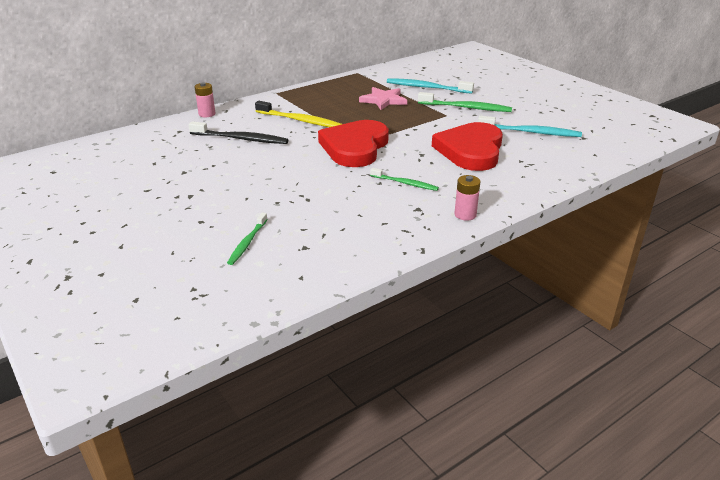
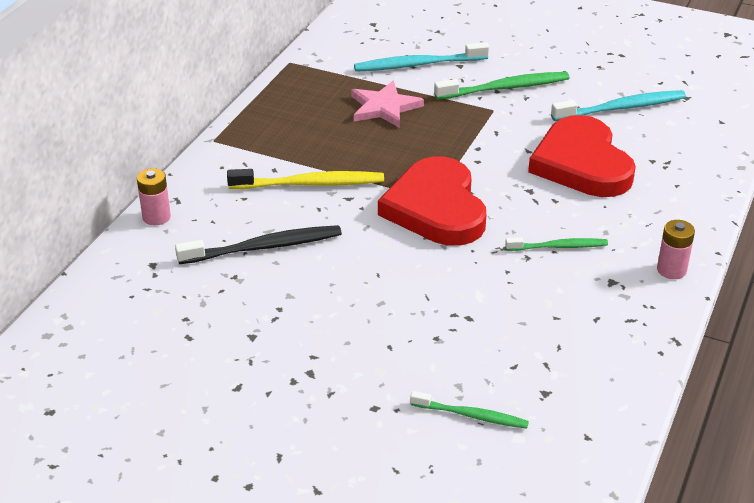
camera: 30 degrees left, 5 degrees up
green toothbrush [227,212,268,265] -> green toothbrush turned 60 degrees counterclockwise [410,391,529,429]

